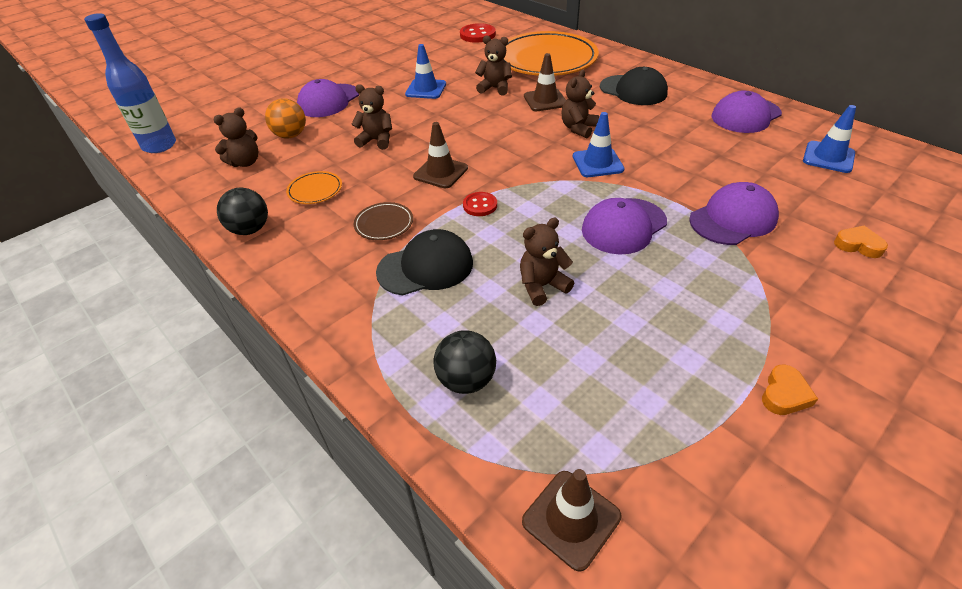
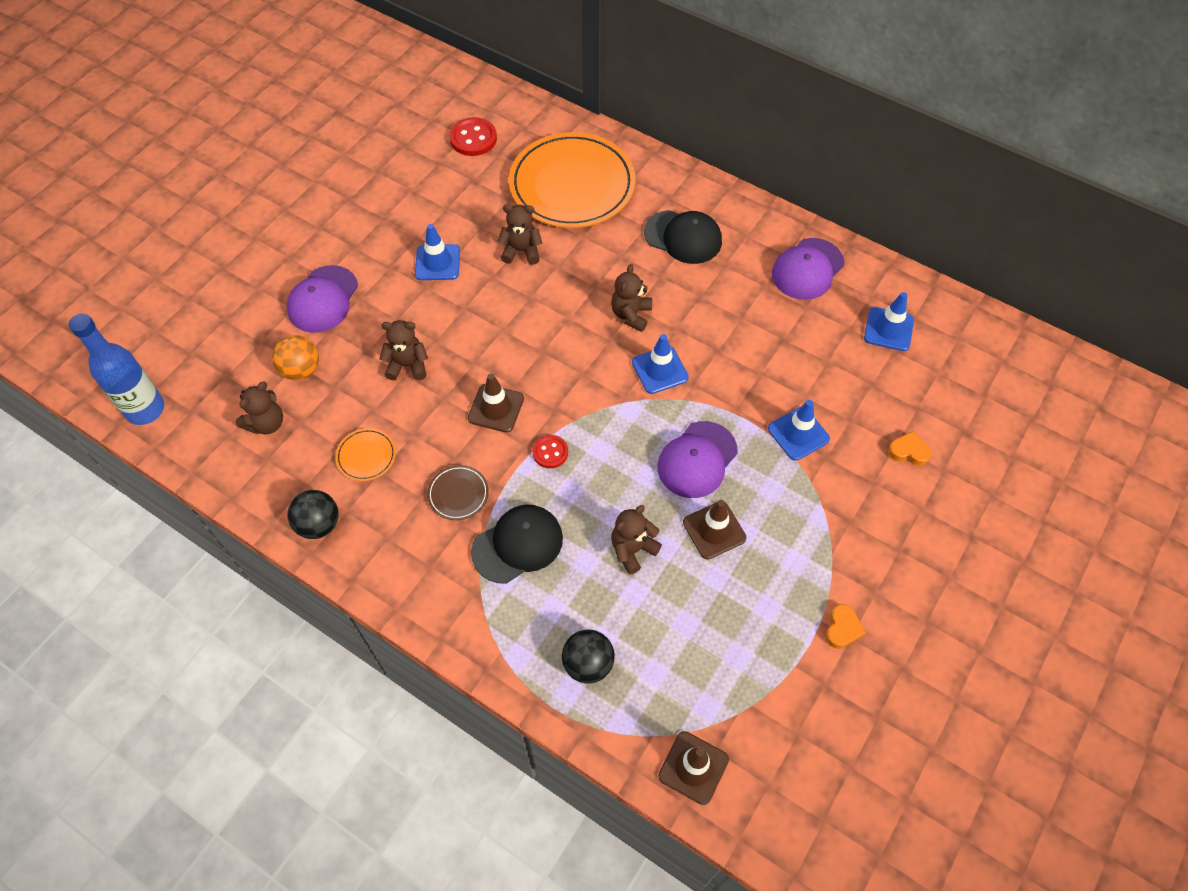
camera: 15 degrees left, 15 degrees up
brown traffic cone [524,53,566,111] -> brown traffic cone moved to [683,500,746,559]
purple cap [689,182,779,245] -> blue traffic cone [768,400,830,461]

